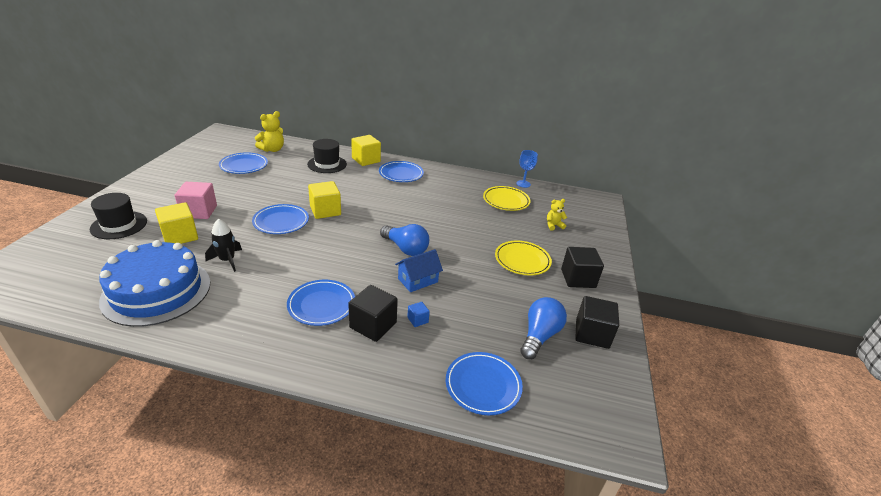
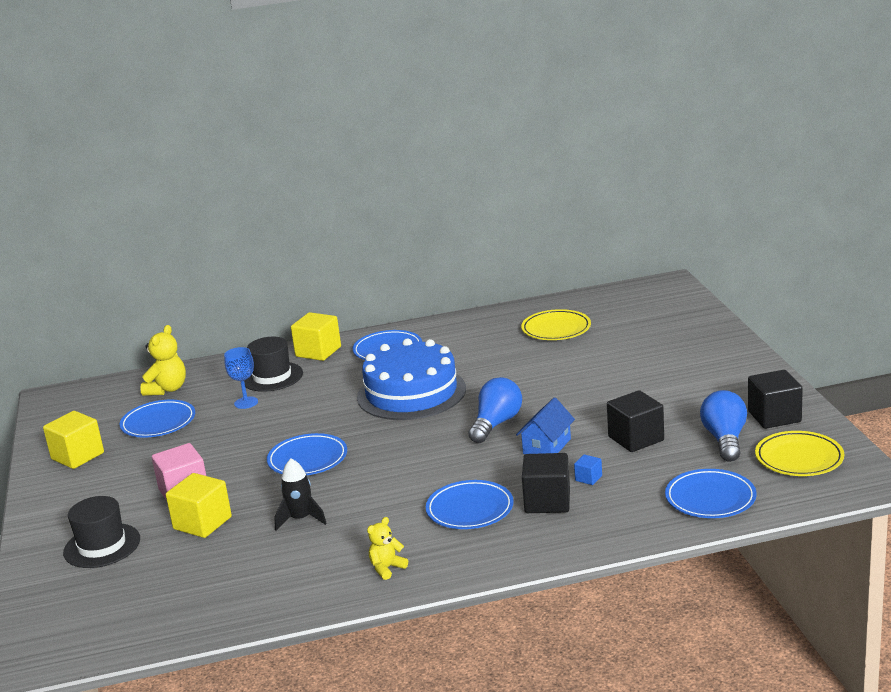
camera: 20 degrees left, 10 degrees down
blue cake [99,240,210,327] -> blue cake moved to [357,338,466,420]
yellow cube [308,181,341,219] -> yellow cube moved to [43,411,104,469]
blue light bulb [380,224,429,256] -> blue light bulb turned 75 degrees counterclockwise [468,377,522,443]
yellow plate [495,240,552,276] -> yellow plate moved to [755,431,844,476]
blue goblet [516,150,538,188] -> blue goblet moved to [224,347,258,409]
yellow teddy bear [547,199,567,231] -> yellow teddy bear moved to [367,517,408,580]
black cube [561,247,604,288] -> black cube moved to [607,390,664,452]

